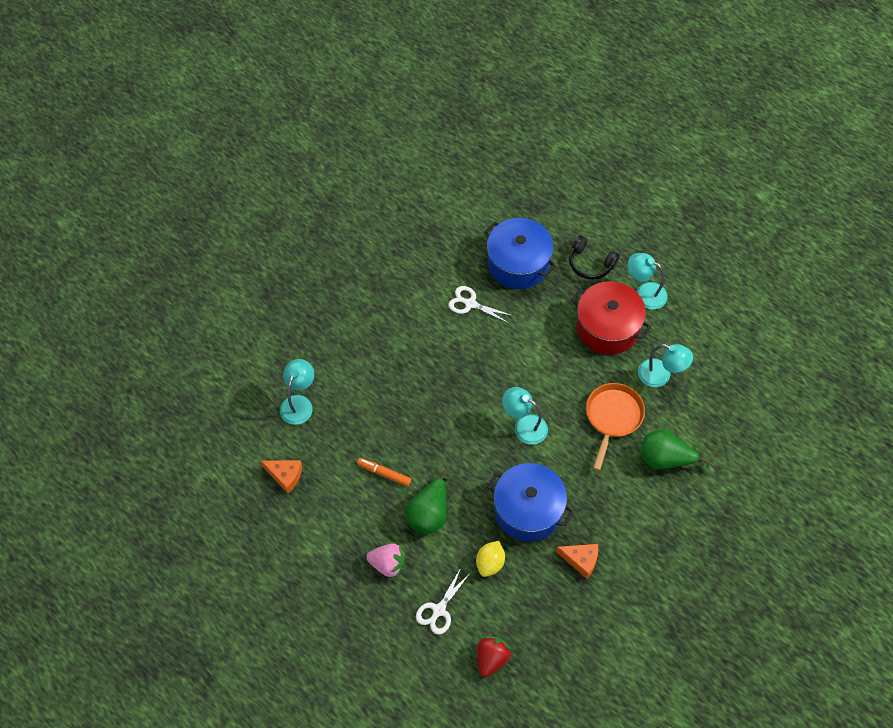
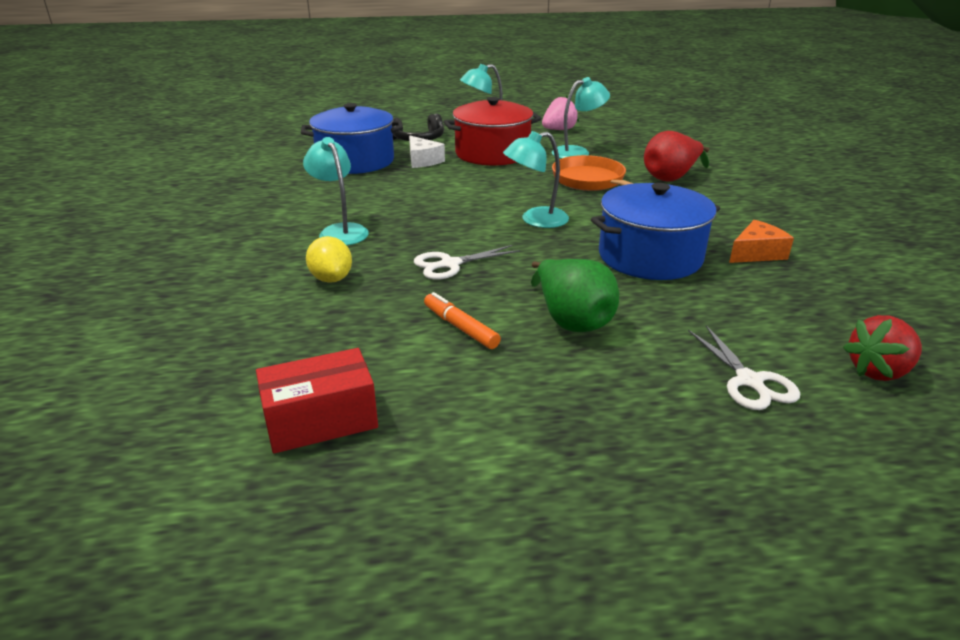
camera: 50 degrees left, 30 degrees down
orange cheese [261,460,302,493] -> red box [256,348,378,454]
turquoise lamp [280,359,314,425] -> turquoise lamp moved to [303,137,369,245]
orange marker [357,458,411,487] -> orange marker turned 75 degrees clockwise [424,292,501,349]
pink strawberry [366,544,405,578] -> pink strawberry moved to [542,95,579,130]
white scissors [449,286,513,323] -> white scissors moved to [414,245,520,280]
yellow lemon [476,541,505,577] -> yellow lemon moved to [306,236,352,283]
red strawberry [477,636,511,677] -> red strawberry turned 90 degrees counterclockwise [843,315,922,381]
green pear [641,429,710,472] -> red pear [644,131,709,182]
none -> white cheese [409,136,445,168]

